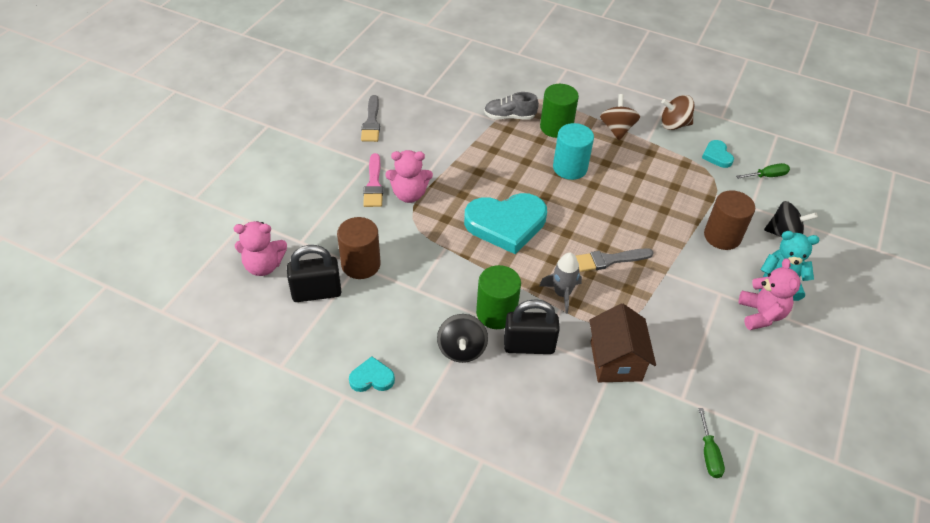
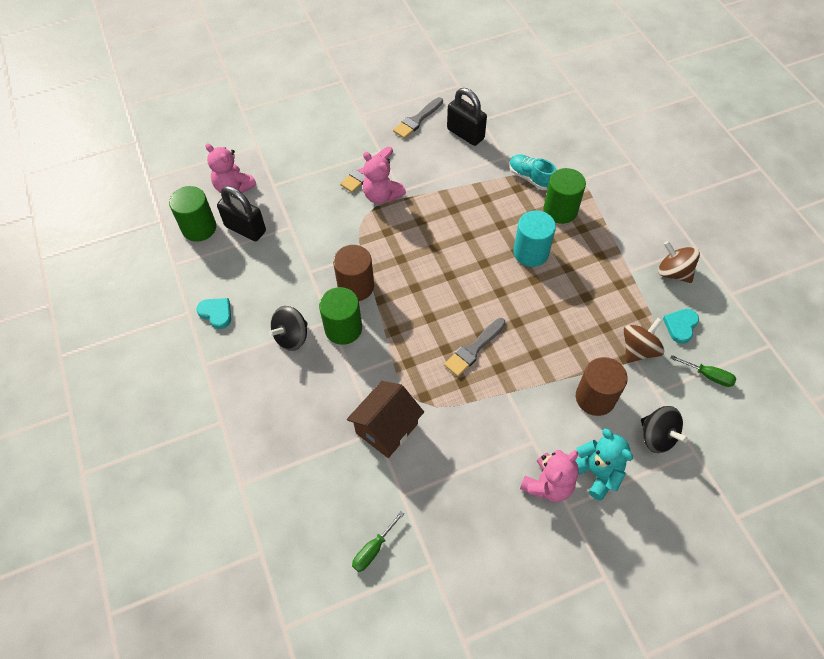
camera: 45 degrees right, 10 degrees up
brown cylinder [337,217,381,279] -> brown cylinder moved to [333,245,374,301]
turquoise heart [464,193,547,254] -> none
grey shoe [484,92,539,120] -> turquoise shoe [509,154,557,190]
black padlock [504,299,560,354] -> black padlock moved to [447,88,487,146]
grey rocket [540,253,582,314] -> none
grey brush [576,248,654,272] -> grey brush turned 75 degrees counterclockwise [444,318,506,377]
brown spinning top [600,94,640,140] -> brown spinning top moved to [624,318,664,363]
none -> green cylinder [169,186,216,242]

